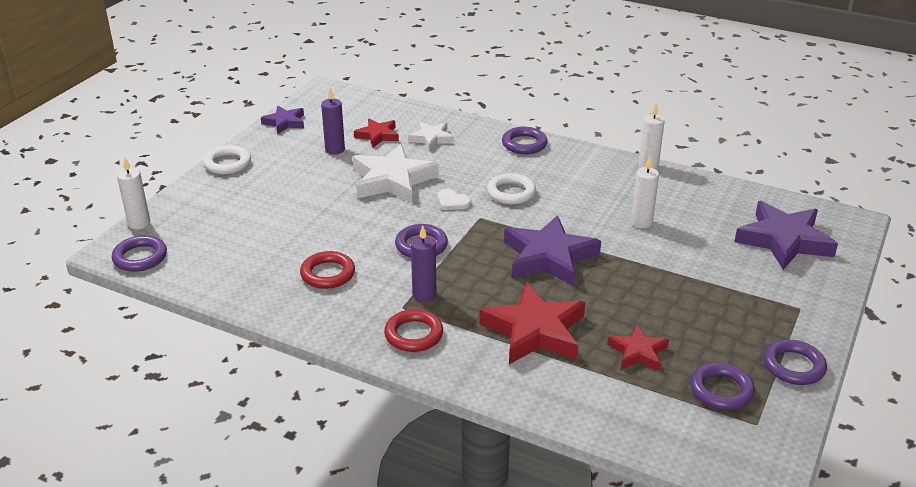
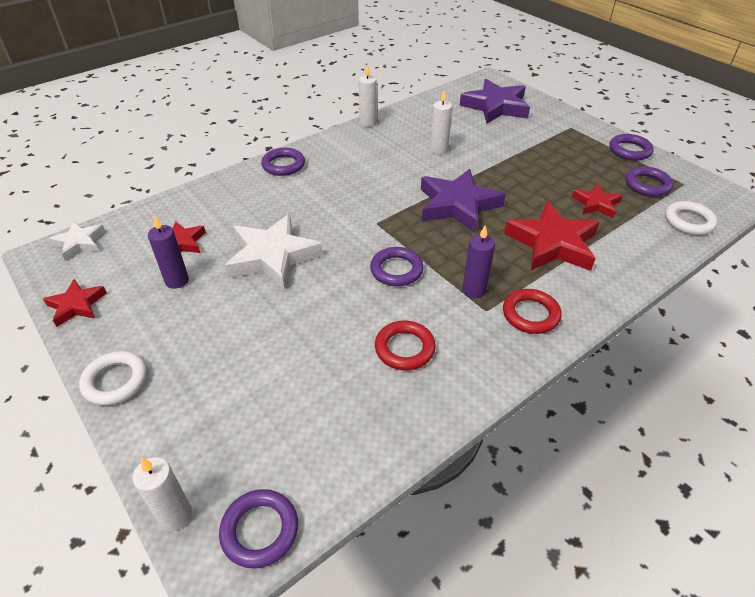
camera: 65 degrees left, 10 degrees up
purple star [261,106,304,134] -> red star [43,279,107,327]
white star [408,122,454,151] -> white star moved to [48,221,105,261]
white heart [437,189,471,210] -> none
white ring [487,173,536,205] -> white ring moved to [665,201,718,235]

